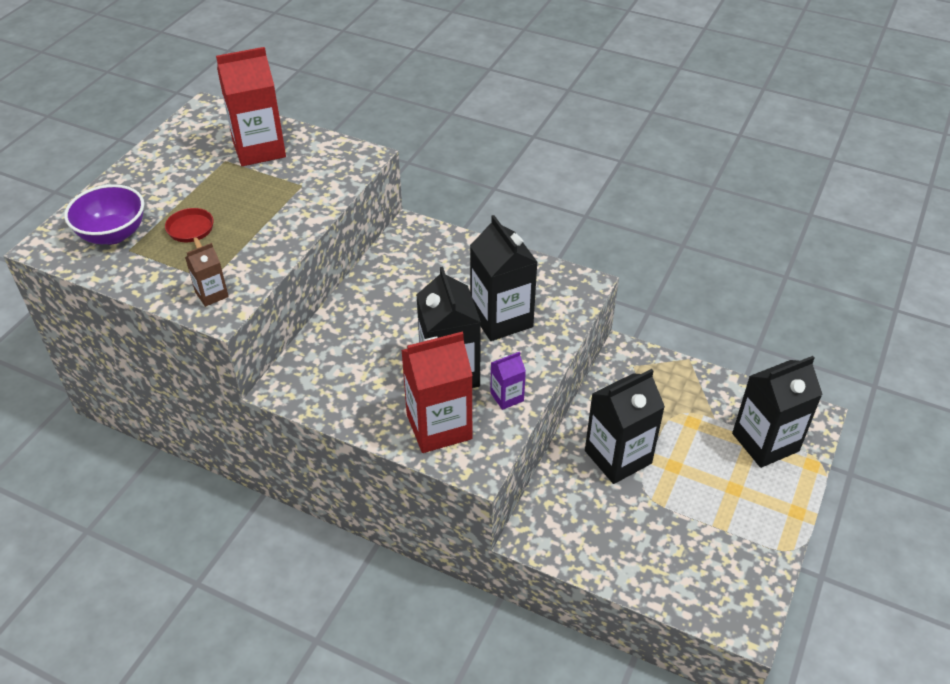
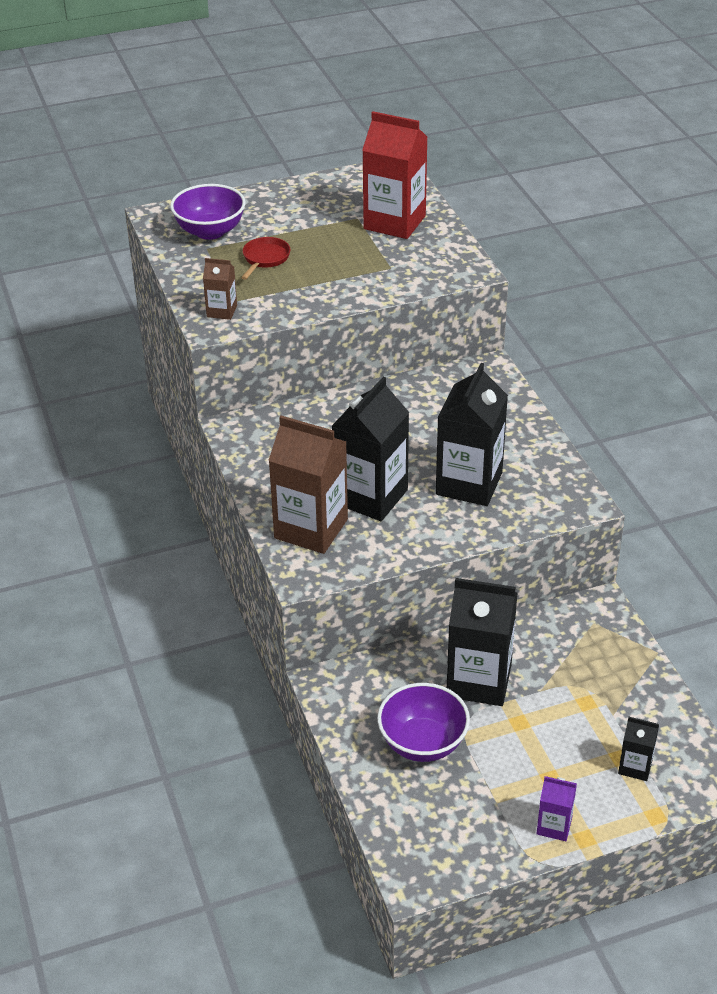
camera: 45 degrees right, 5 degrees down
red carton [401,331,473,453] -> brown carton [268,416,348,554]
purple carton [490,352,526,410] -> purple carton moved to [537,776,577,841]
black carton [732,356,823,468] -> black carton [618,717,659,781], size x0.49
none -> purple bowl [377,683,470,762]

